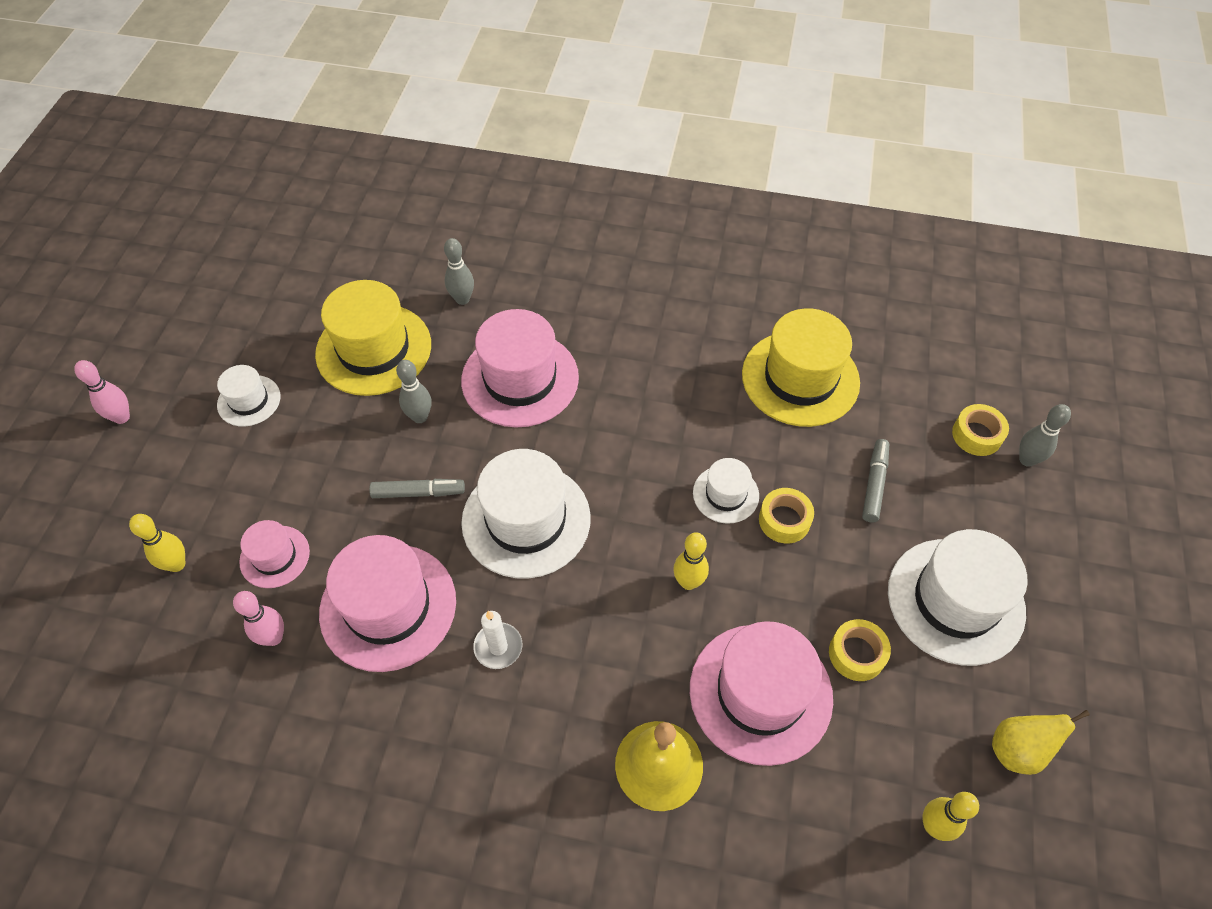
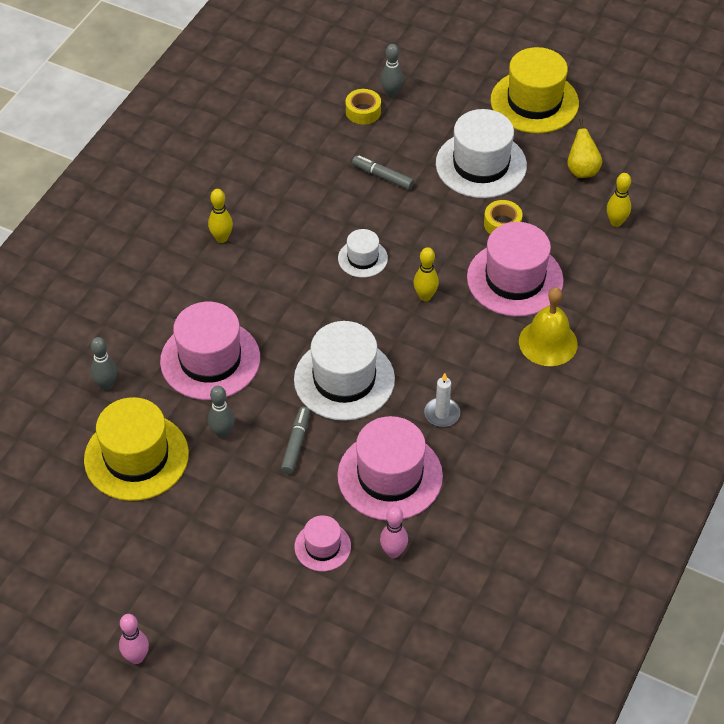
camera: 75 degrees left, 5 degrees down
yellow bowling pin [129,514,185,572] -> yellow bowling pin moved to [208,189,233,243]
white hat [217,365,280,427] -> none
yellow hat [742,308,860,427] -> yellow hat moved to [490,47,579,133]
yellow tape [759,488,814,544] -> none

